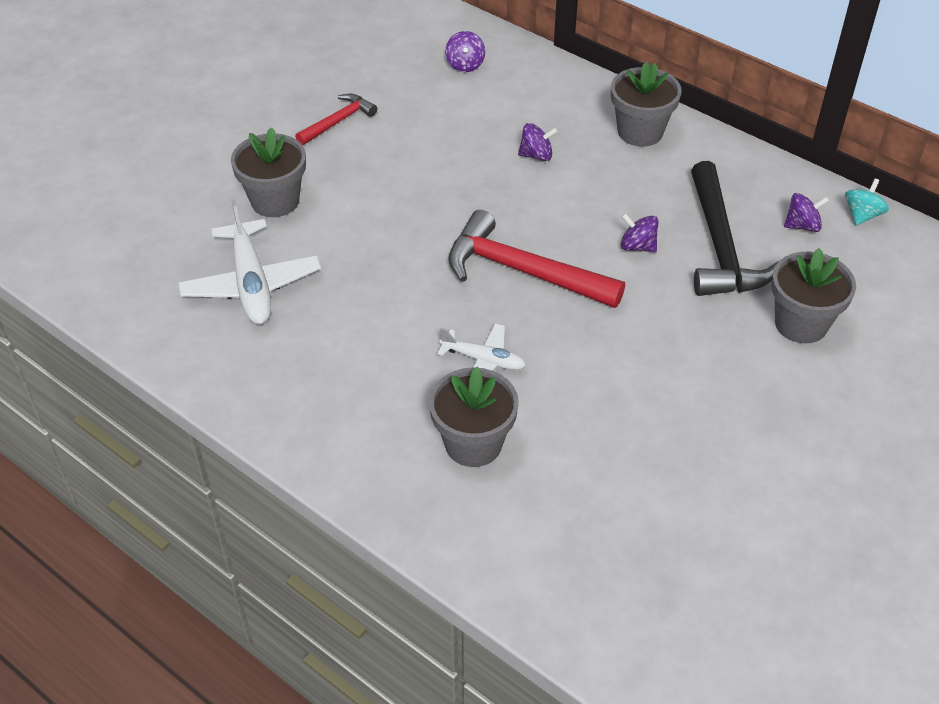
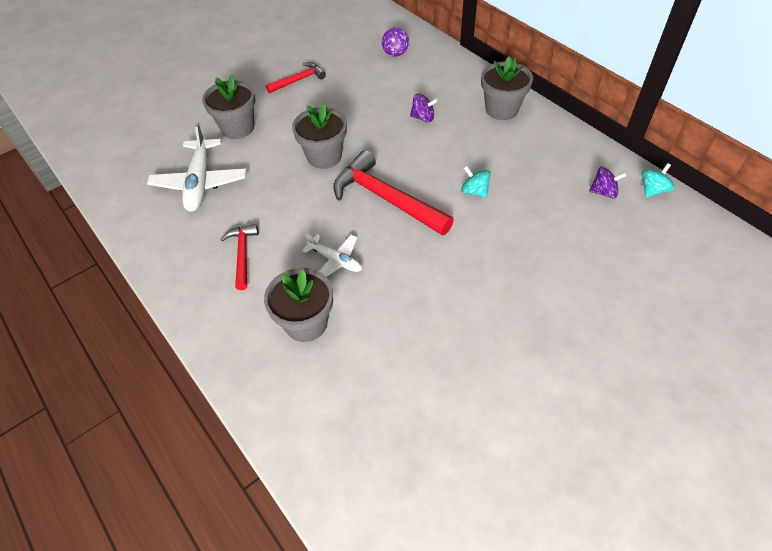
camera: 15 degrees right, 5 degrees up
purple spinning top [621,213,658,252] -> turquoise spinning top [461,166,491,198]
black hammer [691,161,778,296] -> none
grey flower pot [771,248,856,343] -> grey flower pot moved to [292,103,347,169]
none -> red hammer [221,224,259,290]

